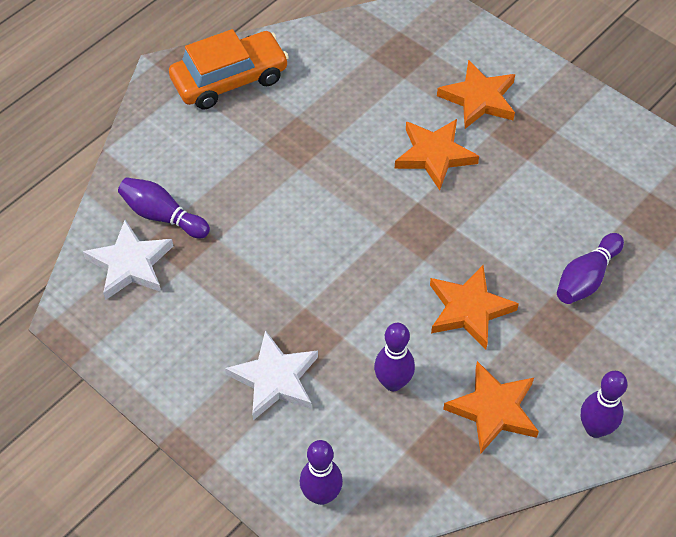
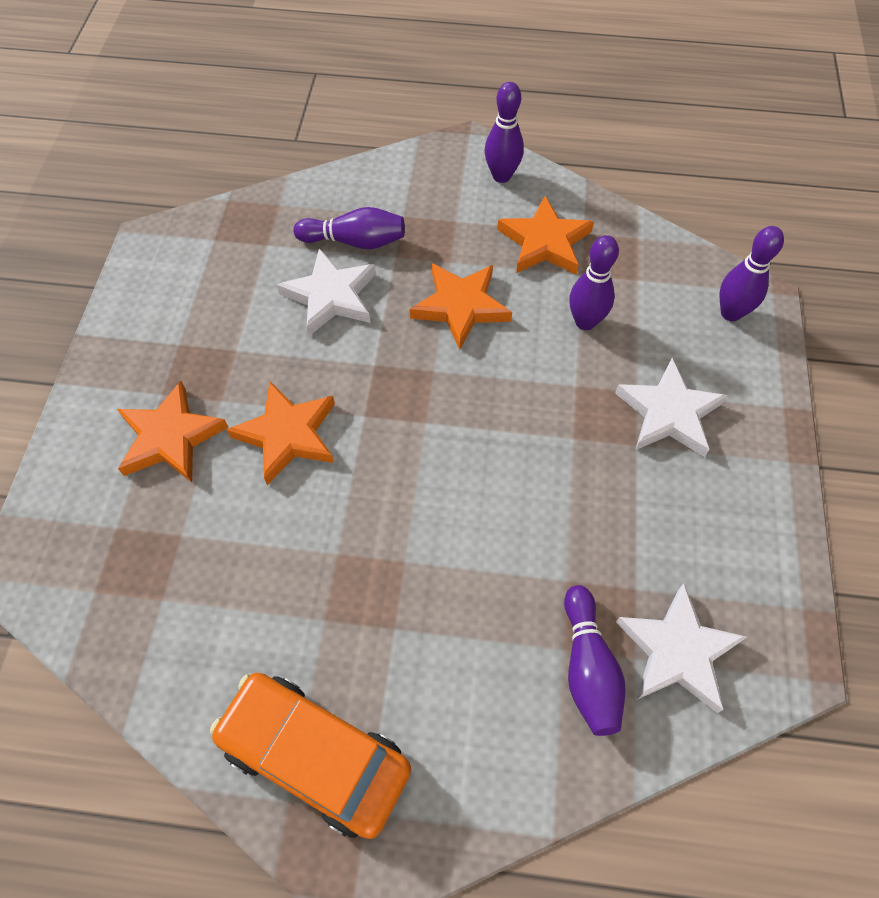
camera: 125 degrees left, 5 degrees up
none -> white star [277,248,376,336]

